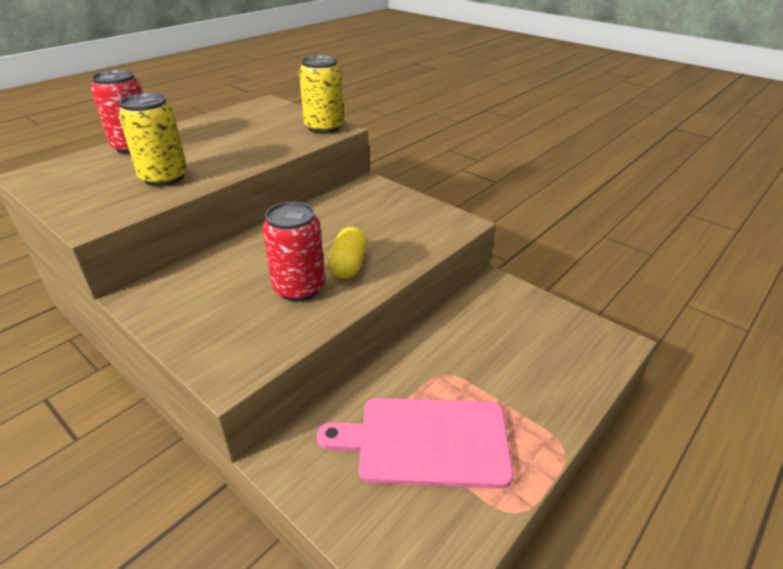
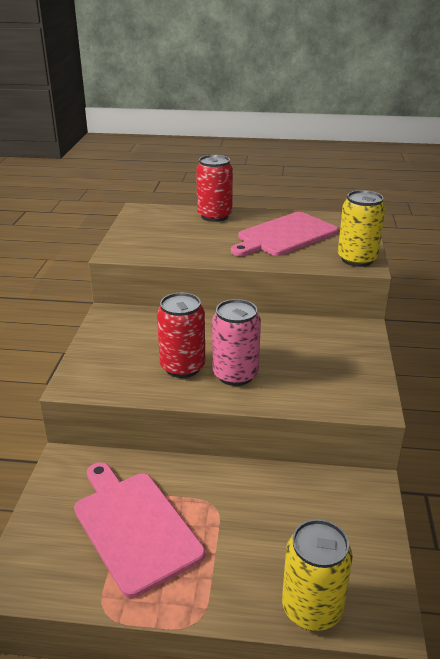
camera: 55 degrees right, 5 degrees down
yellow can [119,93,187,187] -> yellow can moved to [282,519,353,631]
yellow capsule [328,227,367,279] -> pink can [212,299,261,386]
none -> pink cutting board [231,212,338,256]

